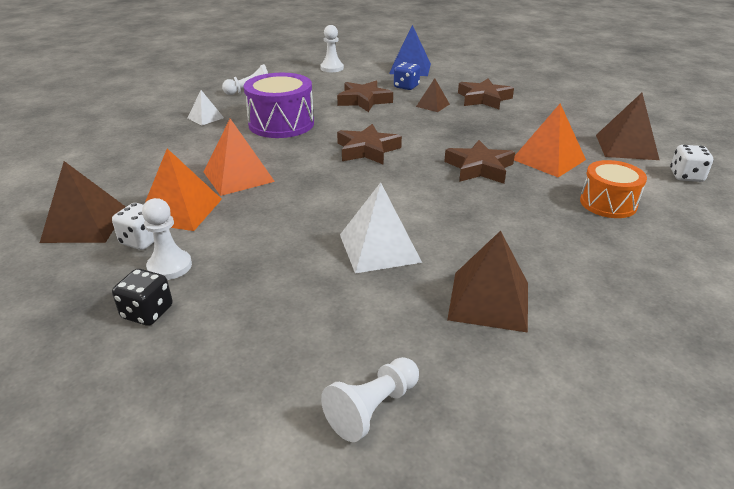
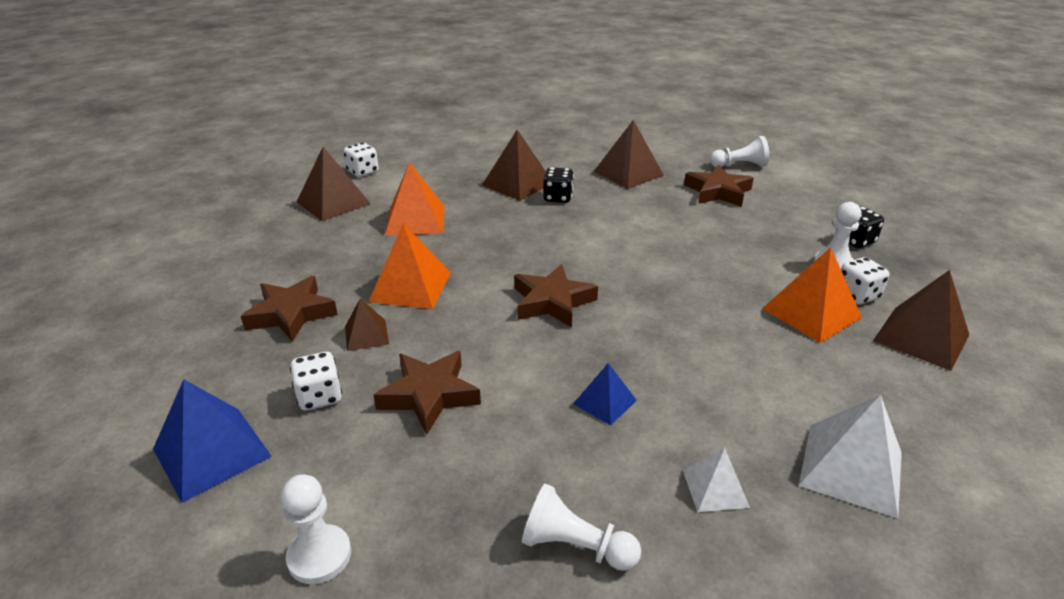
camera: 140 degrees left, 0 degrees up
orange pyramid [203,119,275,196] -> orange pyramid moved to [369,223,451,309]
purple drum [244,73,314,138] -> blue pyramid [573,363,636,425]
white pyramid [340,182,422,273] -> white pyramid moved to [799,395,902,518]
blue dice [394,62,420,90] -> white dice [290,352,342,410]
brown star [444,140,515,183] -> brown star moved to [684,165,754,207]
orange drum [580,160,647,218] -> none
none -> brown pyramid [482,130,546,201]
none -> black dice [543,167,574,203]

